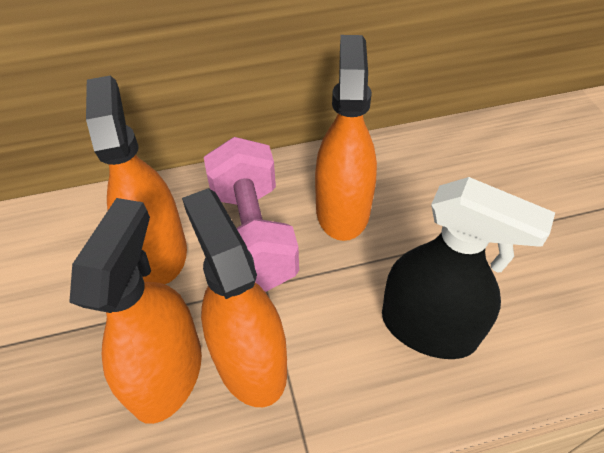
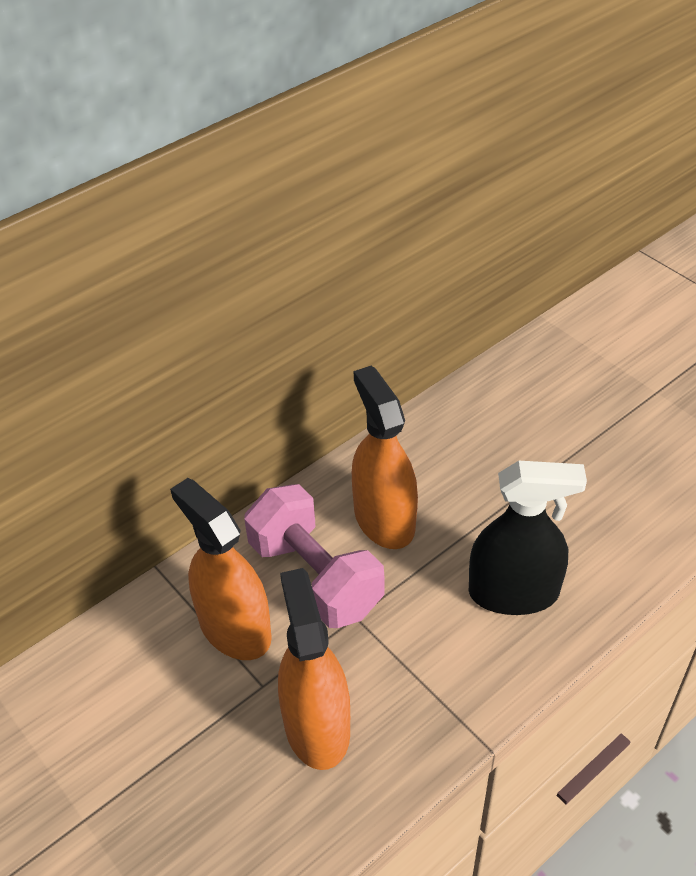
camera: 25 degrees left, 5 degrees down
orange spray bottle [182,188,287,407] -> none

